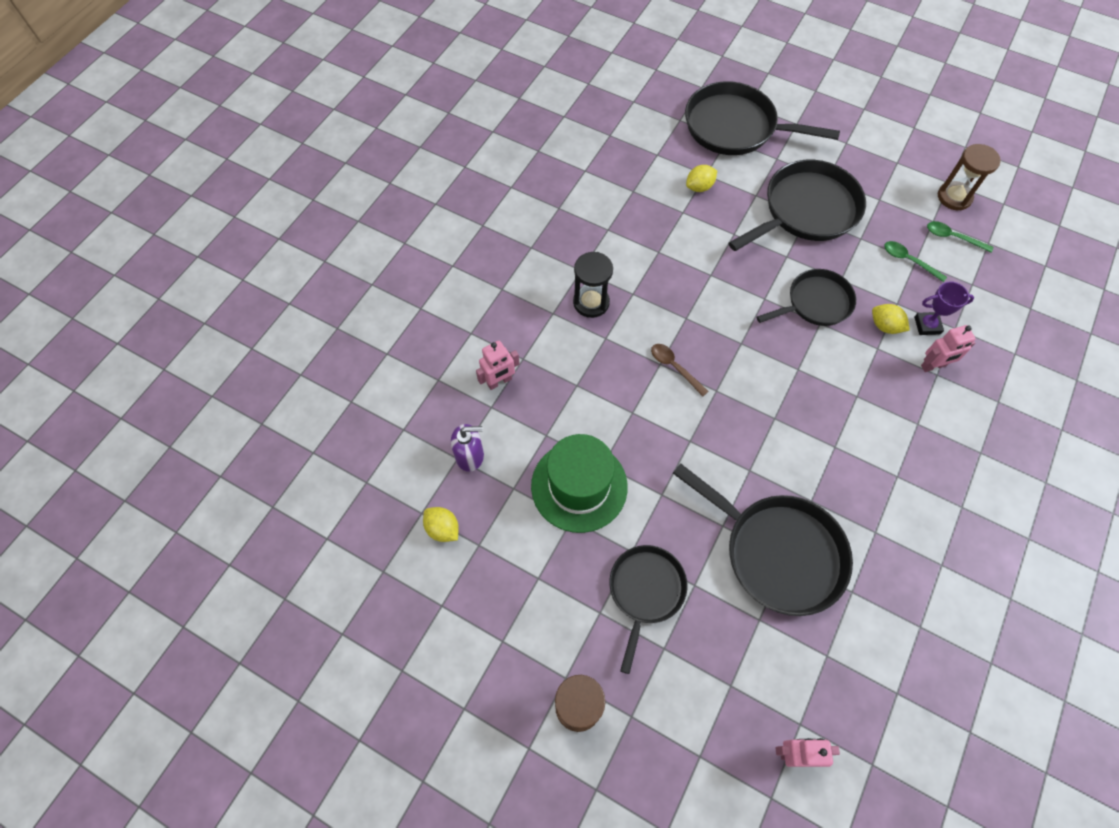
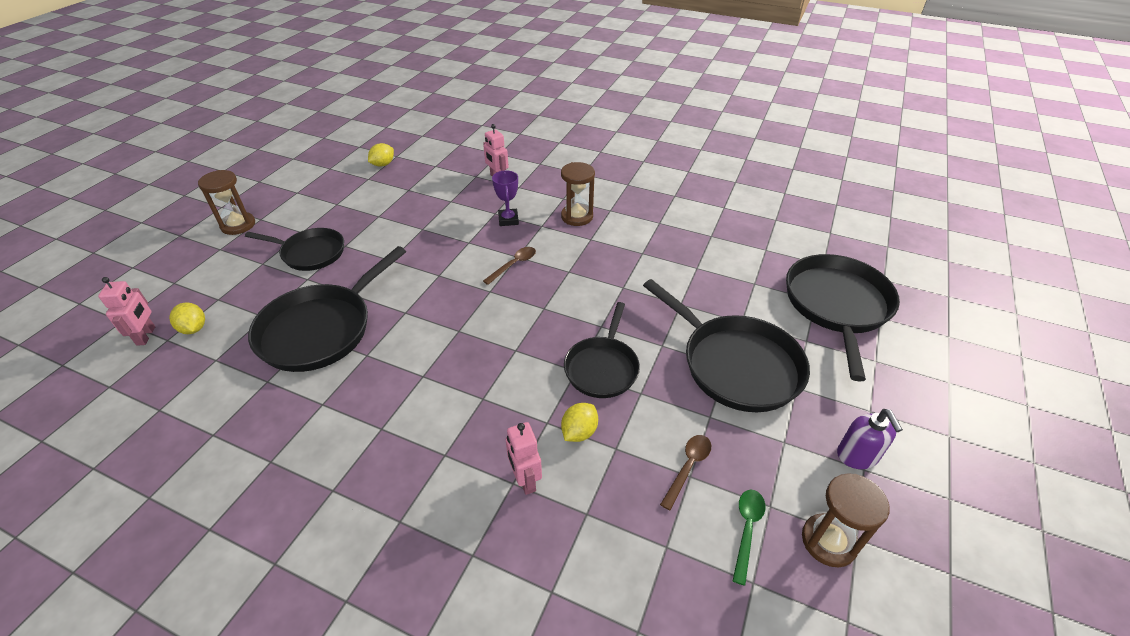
camera: 85 degrees right, 20 degrees down
purple soap dispenser [451,424,484,472] -> purple soap dispenser moved to [837,409,903,469]
green hat [531,434,628,533] -> none
black hourglass [573,252,613,318] -> brown hourglass [561,162,595,226]
yellow lemon [686,165,717,192] -> yellow lemon moved to [169,302,205,334]
black pan [756,269,856,326] -> black pan turned 45 degrees clockwise [564,302,640,398]
green spoon [884,241,947,282] -> brown spoon [660,435,711,511]
purple trophy [914,281,974,335] -> purple trophy moved to [492,170,519,226]

